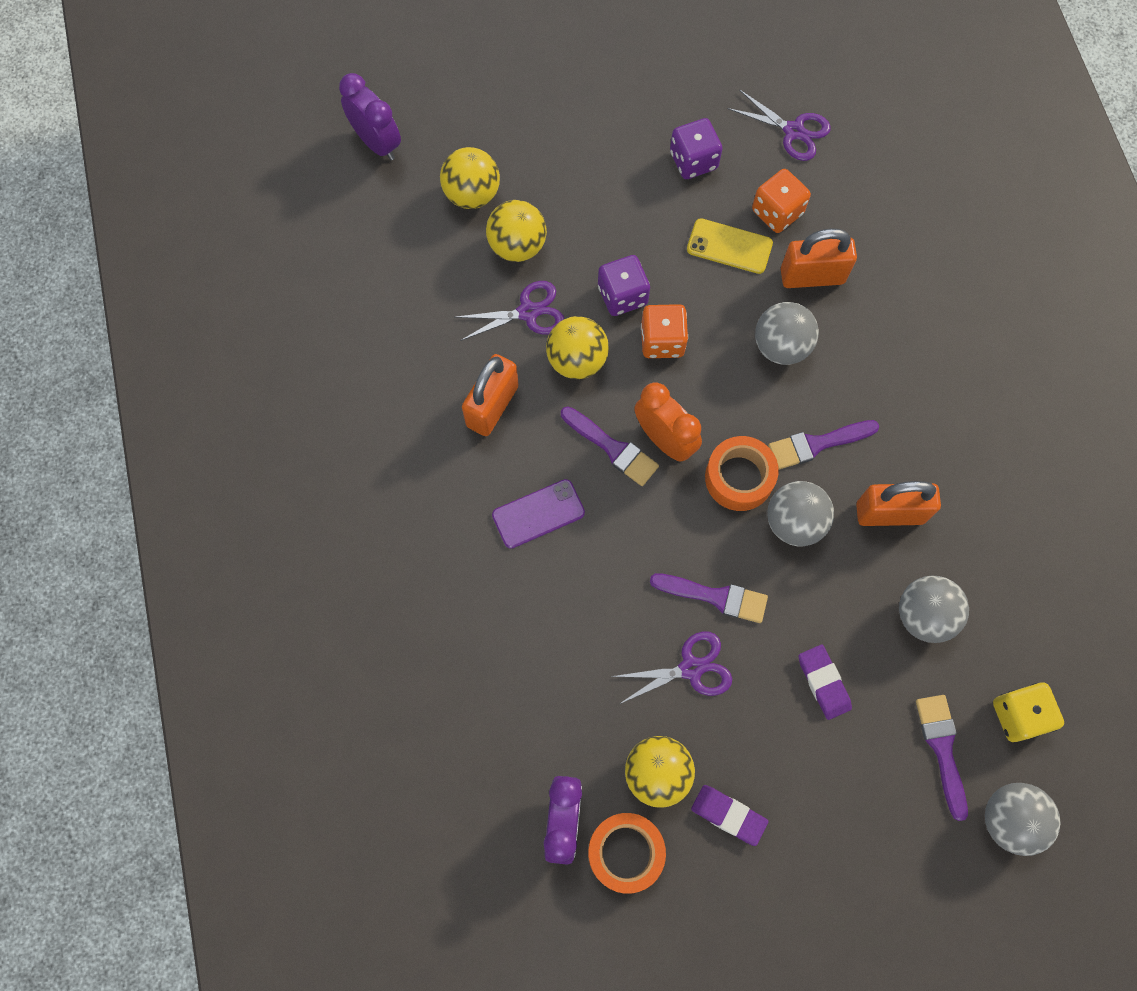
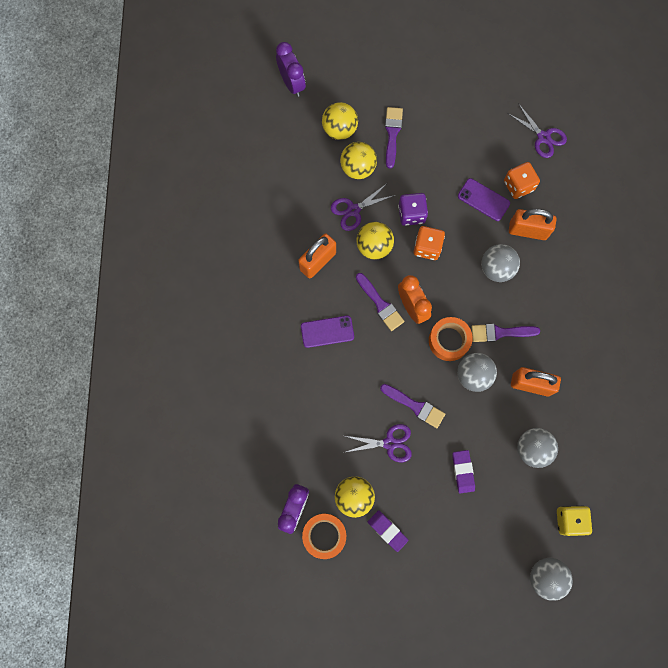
camera: 15 degrees right, 5 degrees up
purple scissors [456,281,564,341] -> purple scissors turned 150 degrees clockwise [331,184,395,231]
purple dice [670,118,723,179] -> none
yellow phone [687,218,773,274] -> purple phone [458,178,510,221]
purple brush [916,695,968,821] -> purple brush moved to [385,107,403,169]

